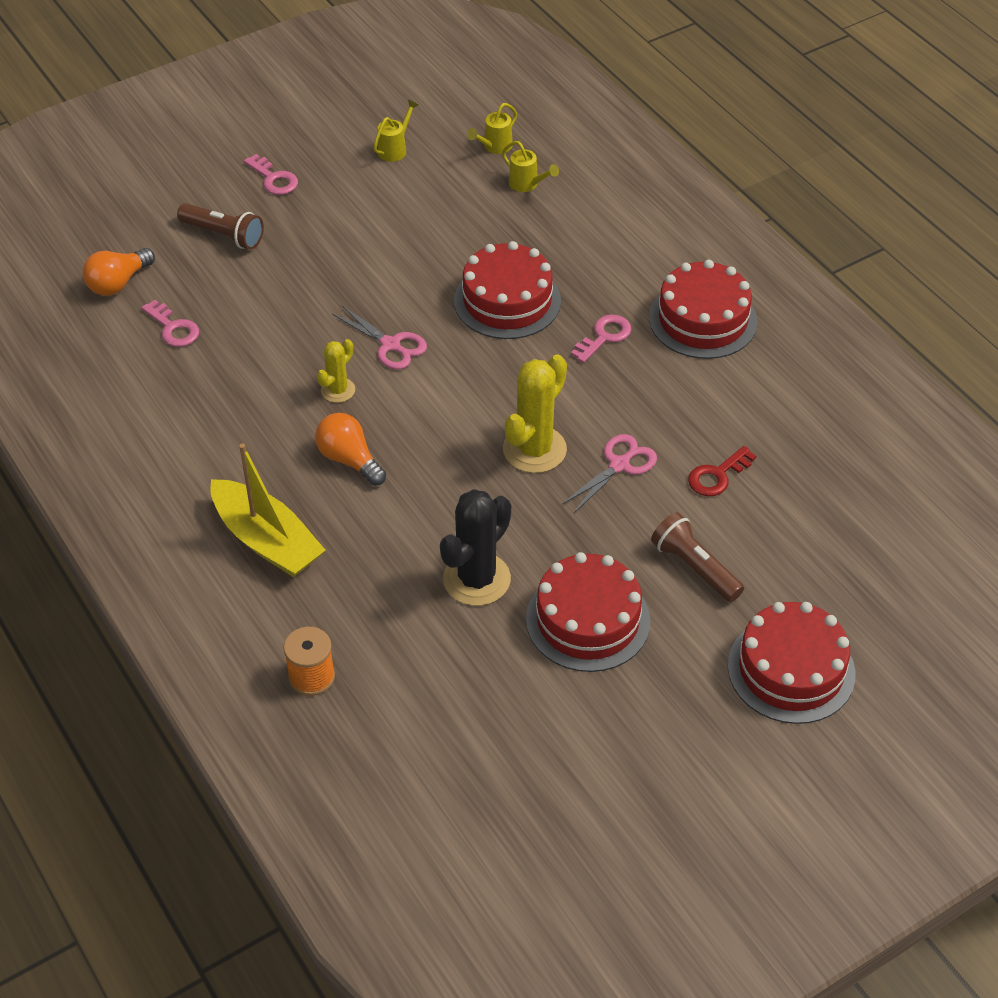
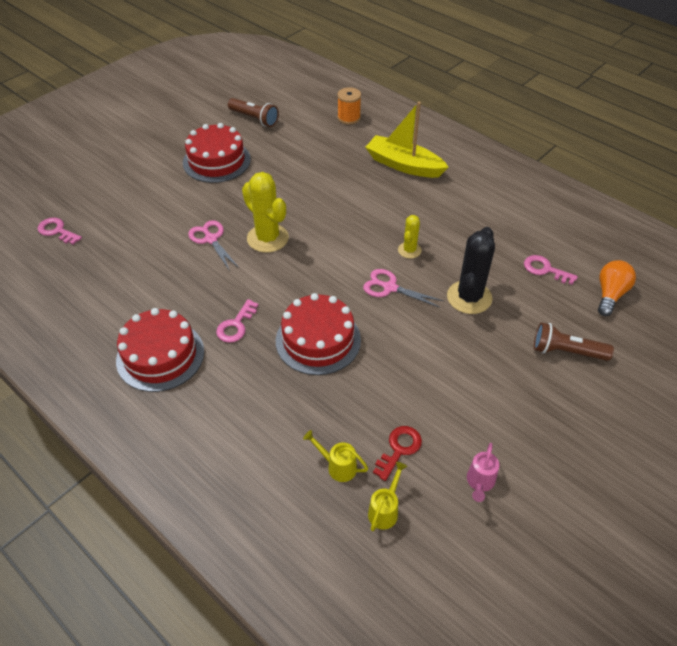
camera: 165 degrees right, 0 degrees up
pink key [244,154,298,195] -> pink key moved to [38,217,82,245]
orange light bulb [315,413,386,486] -> none
yellow watering can [373,100,418,162] -> pink watering can [467,443,499,502]
black cactus [440,489,511,606] -> black cactus moved to [447,227,495,314]
yellow cactus [503,355,567,473] -> yellow cactus turned 60 degrees counterclockwise [242,172,289,253]
pink scissors [562,434,657,514] -> pink scissors turned 120 degrees clockwise [188,220,239,271]
brown flashlight [651,512,744,602] -> brown flashlight moved to [228,98,279,127]
red key [688,446,756,496] -> red key moved to [373,426,422,481]
red cake [728,602,855,724] -> none

